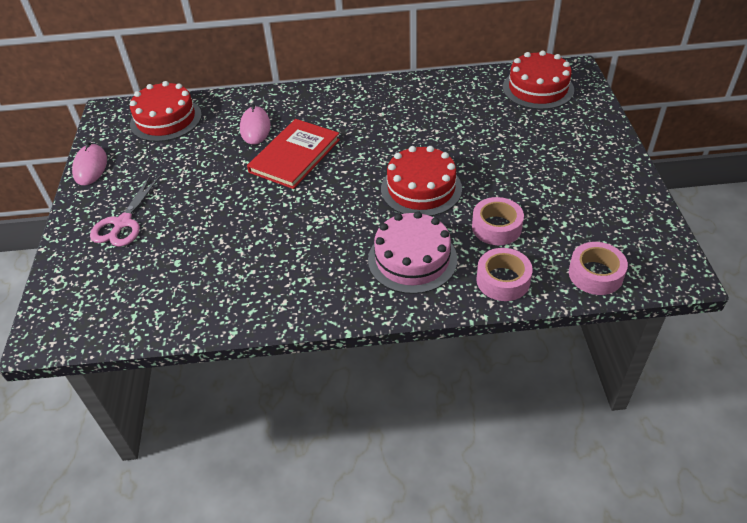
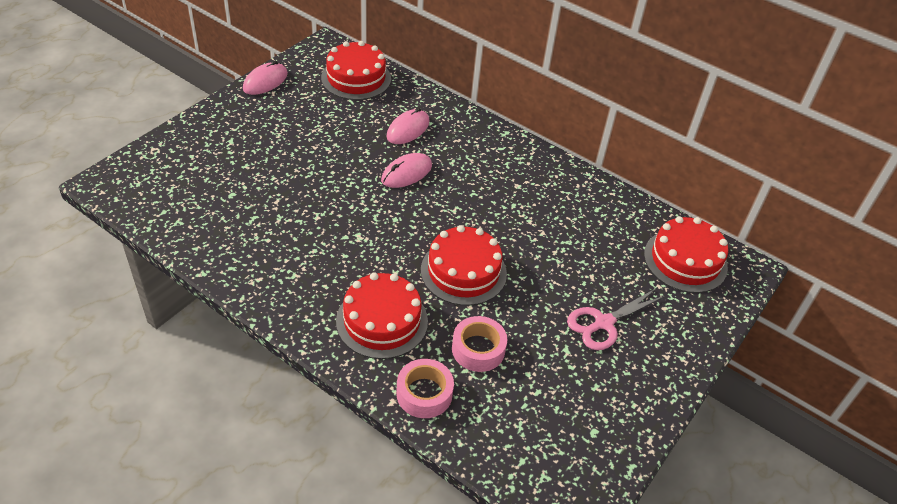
camera: 35 degrees right, 0 degrees up
pink scissors [90,176,160,247] -> pink scissors moved to [567,288,666,350]
red book [247,119,340,189] -> pink mouse [381,153,432,188]
pink cake [368,211,457,294] -> red cake [336,273,428,359]
pink tape [569,242,628,295] -> none

